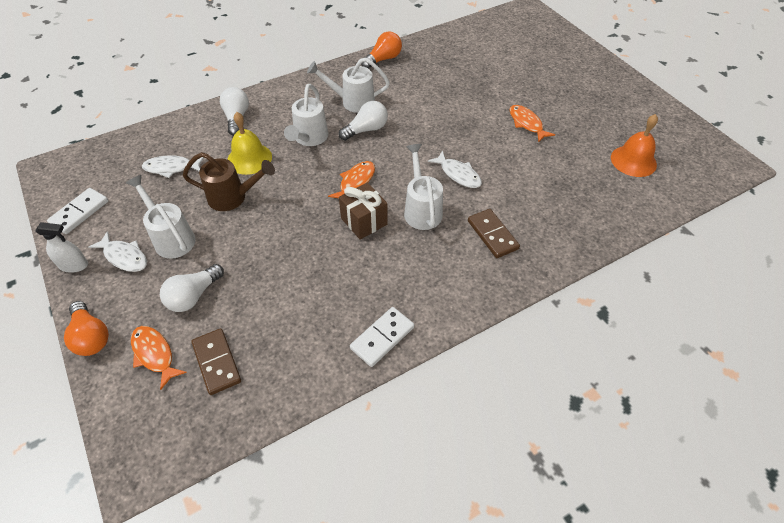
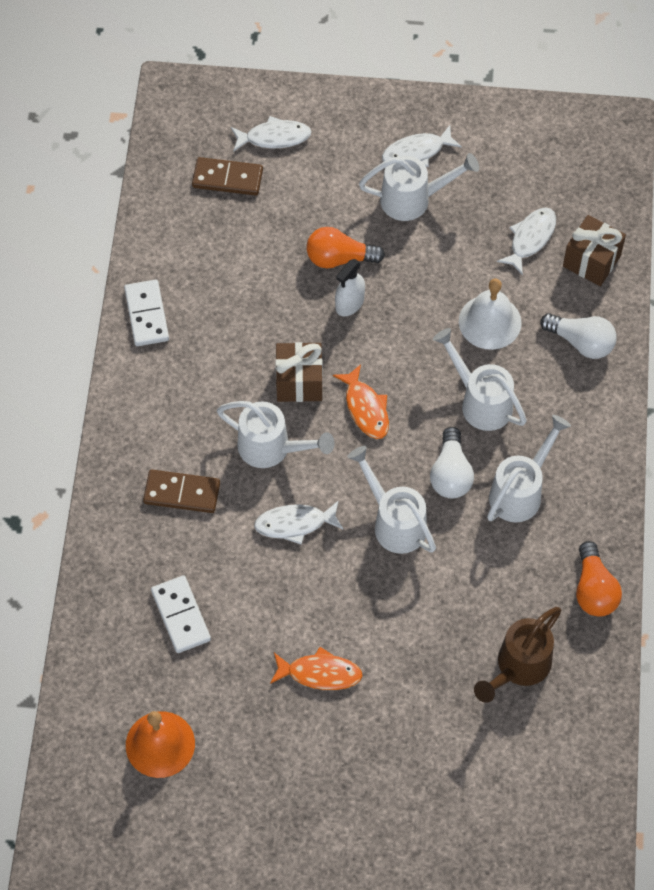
camera: 125 degrees right, 10 degrees up
white spray bottle [35,222,88,273] -> white spray bottle moved to [335,259,365,316]
white domino [47,188,108,234] -> white domino moved to [151,575,211,653]
orange light bulb [64,301,109,356] -> orange light bulb moved to [306,227,385,268]
orange fish [131,326,187,390] -> white fish [231,116,312,152]
white light bulb [160,264,224,312] -> none
brown watering can [183,152,275,211] -> brown watering can moved to [474,607,561,703]
yellow bell [227,112,272,175] -> white bell [459,278,522,350]
none -> white watering can [347,446,436,554]
none -> brown gift [563,215,626,286]

